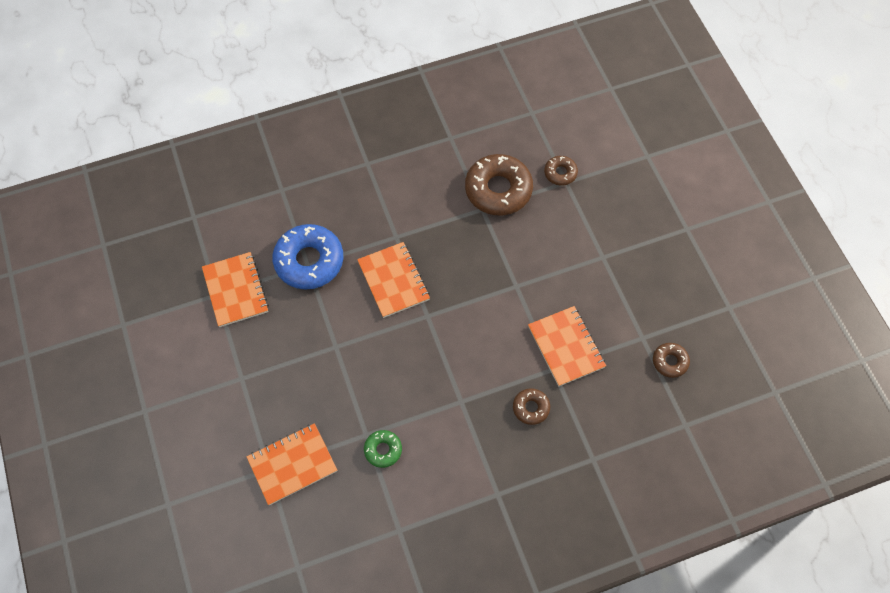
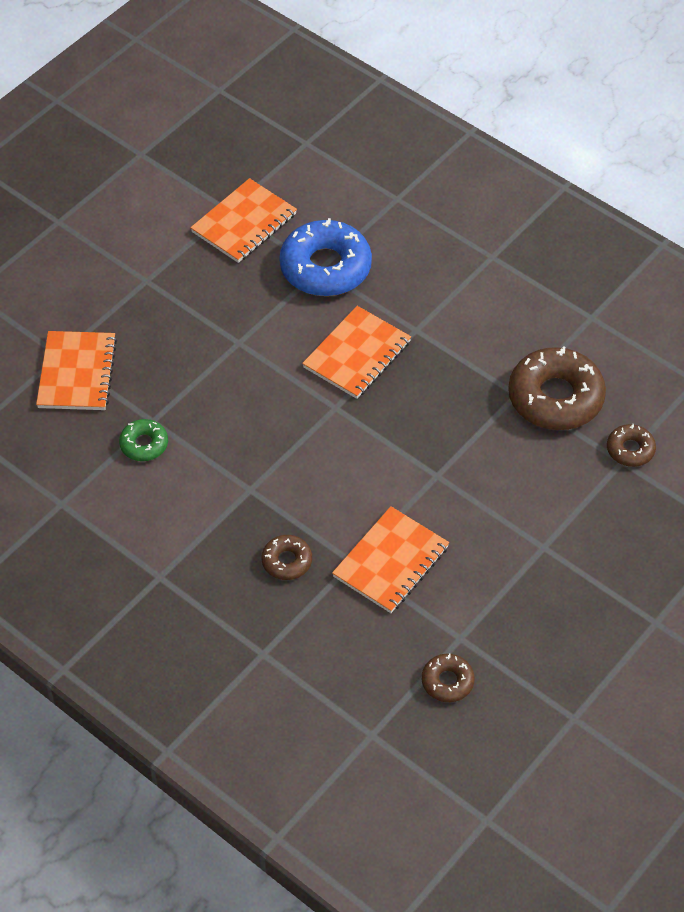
camera: 60 degrees right, 10 degrees down
orange notebook [247,423,337,505] -> orange notebook turned 60 degrees clockwise [36,331,117,410]

